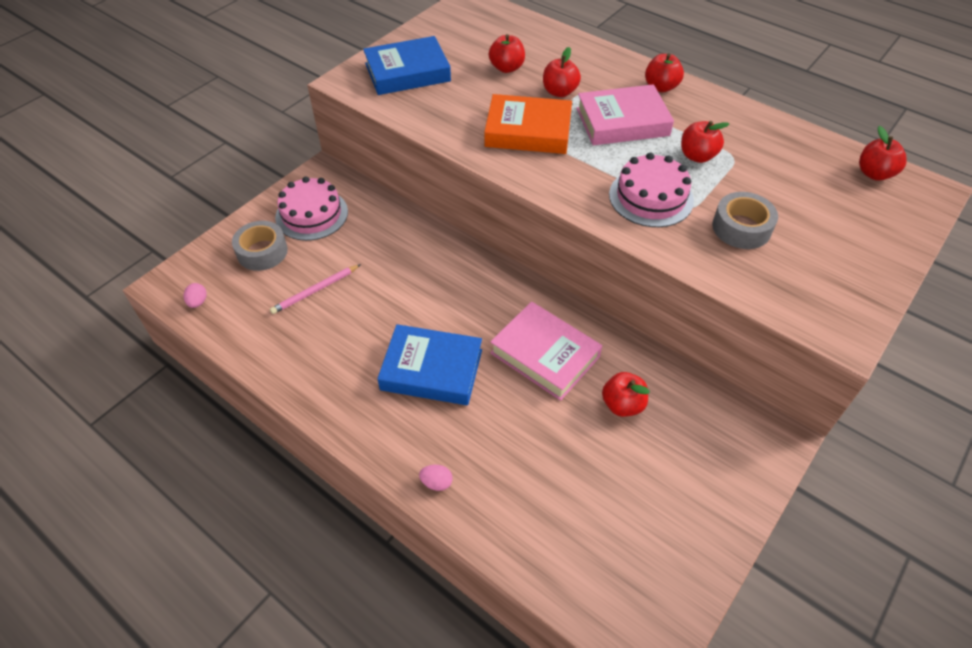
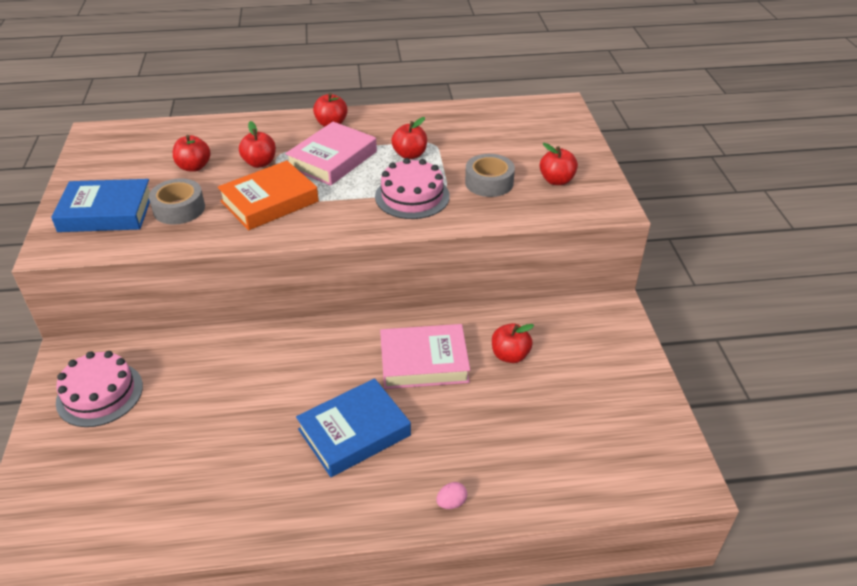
camera: 45 degrees left, 10 degrees down
pink egg [184,283,206,308] -> none
grey tape [232,221,288,271] -> grey tape moved to [149,178,205,225]
pink pencil [270,264,361,314] -> none
blue book [363,36,451,95] -> blue book turned 60 degrees clockwise [51,179,150,232]
red apple [859,126,907,181] -> red apple moved to [540,143,578,185]

